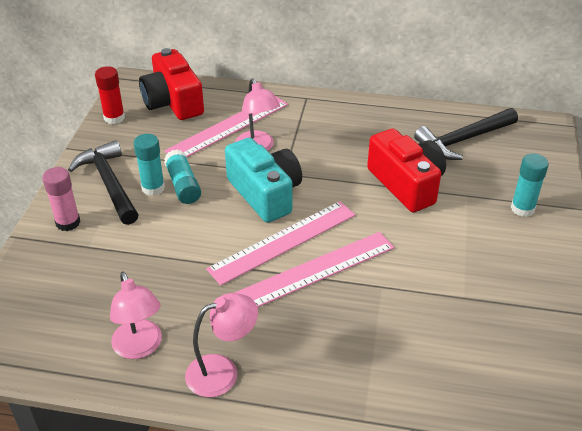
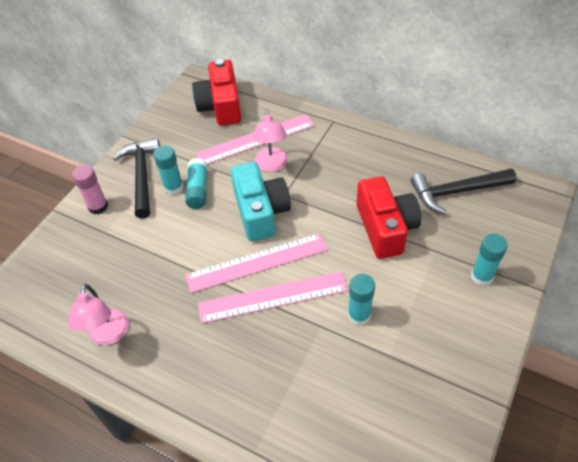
camera: 20 degrees right, 10 degrees up
red glue stick [95,66,125,124] -> none
pink lamp [185,293,258,397] -> none
none -> turquoise glue stick [348,274,375,326]

